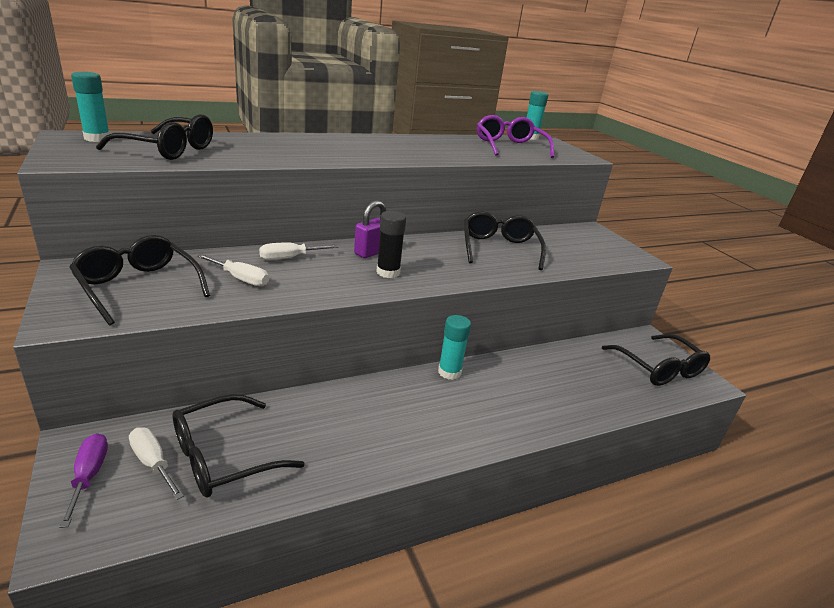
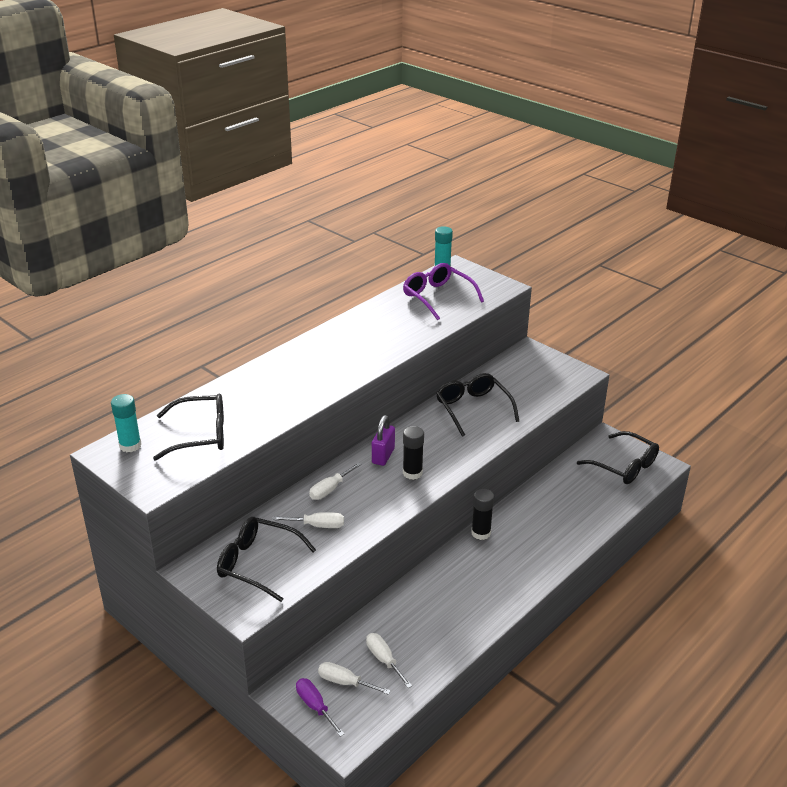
camera: 20 degrees left, 5 degrees up
black glasses [173,394,305,498] -> white screwdriver [366,633,412,688]
turquoise glue stick [438,315,471,380] -> black glue stick [471,489,494,540]

